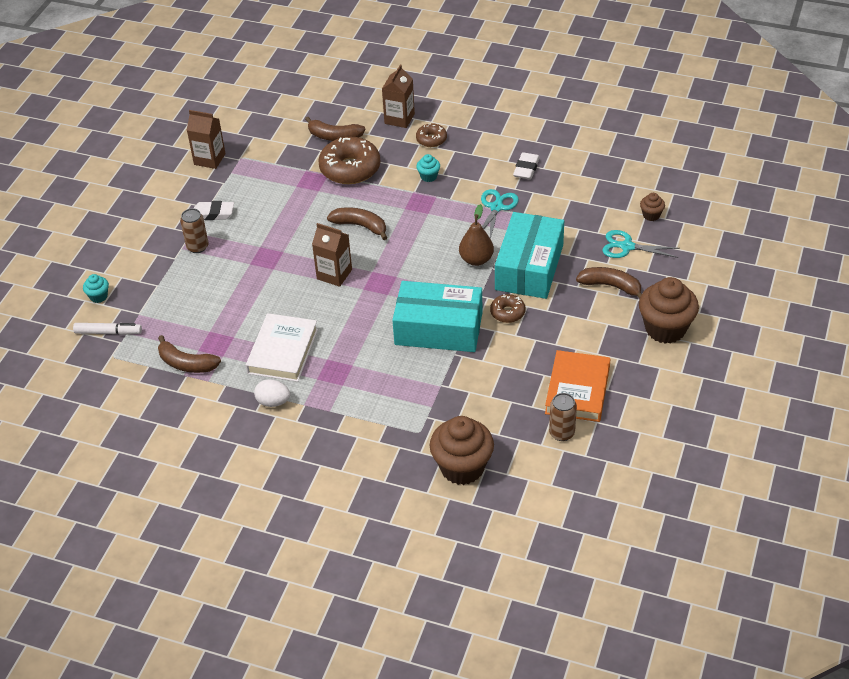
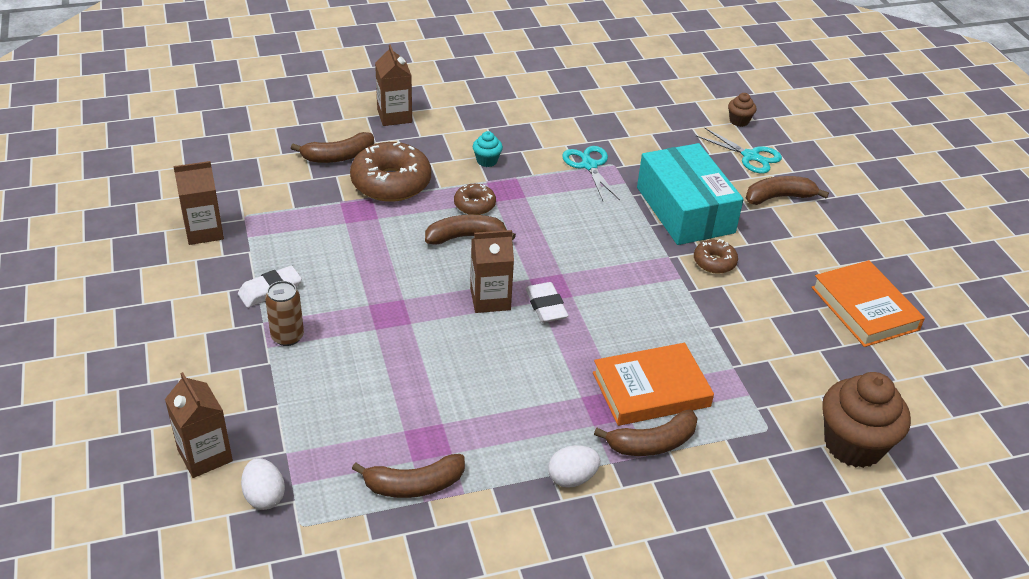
camera: 40 degrees left, 5 degrees down
white marker [73,323,142,335] -> white egg [241,458,285,510]
turquoise cupcake [83,274,109,303] -> brown carton [165,372,233,478]
white book [246,313,318,382] -> none
turquoise box [392,281,483,352] -> none
brown donut [416,123,447,147] -> brown donut moved to [454,184,496,215]
brown pear [459,204,494,266] -> none
white eraser [513,152,540,179] -> white eraser moved to [526,282,569,323]
brown can [549,393,577,441] -> none
turquoise scissors [602,230,680,258] -> turquoise scissors turned 120 degrees counterclockwise [696,127,782,173]
brown cupcake [639,277,699,344] -> none
none -> orange book [593,343,714,426]
none -> brown banana [594,410,698,456]

